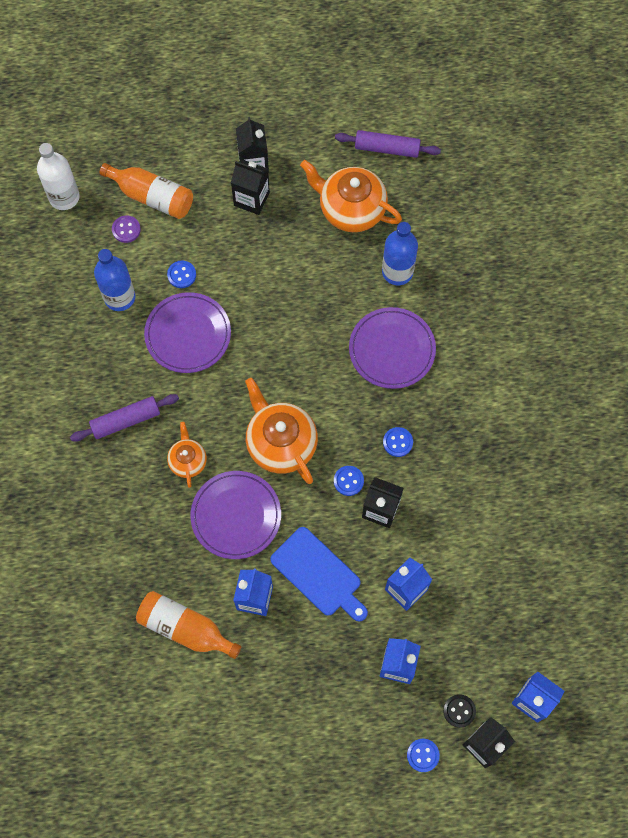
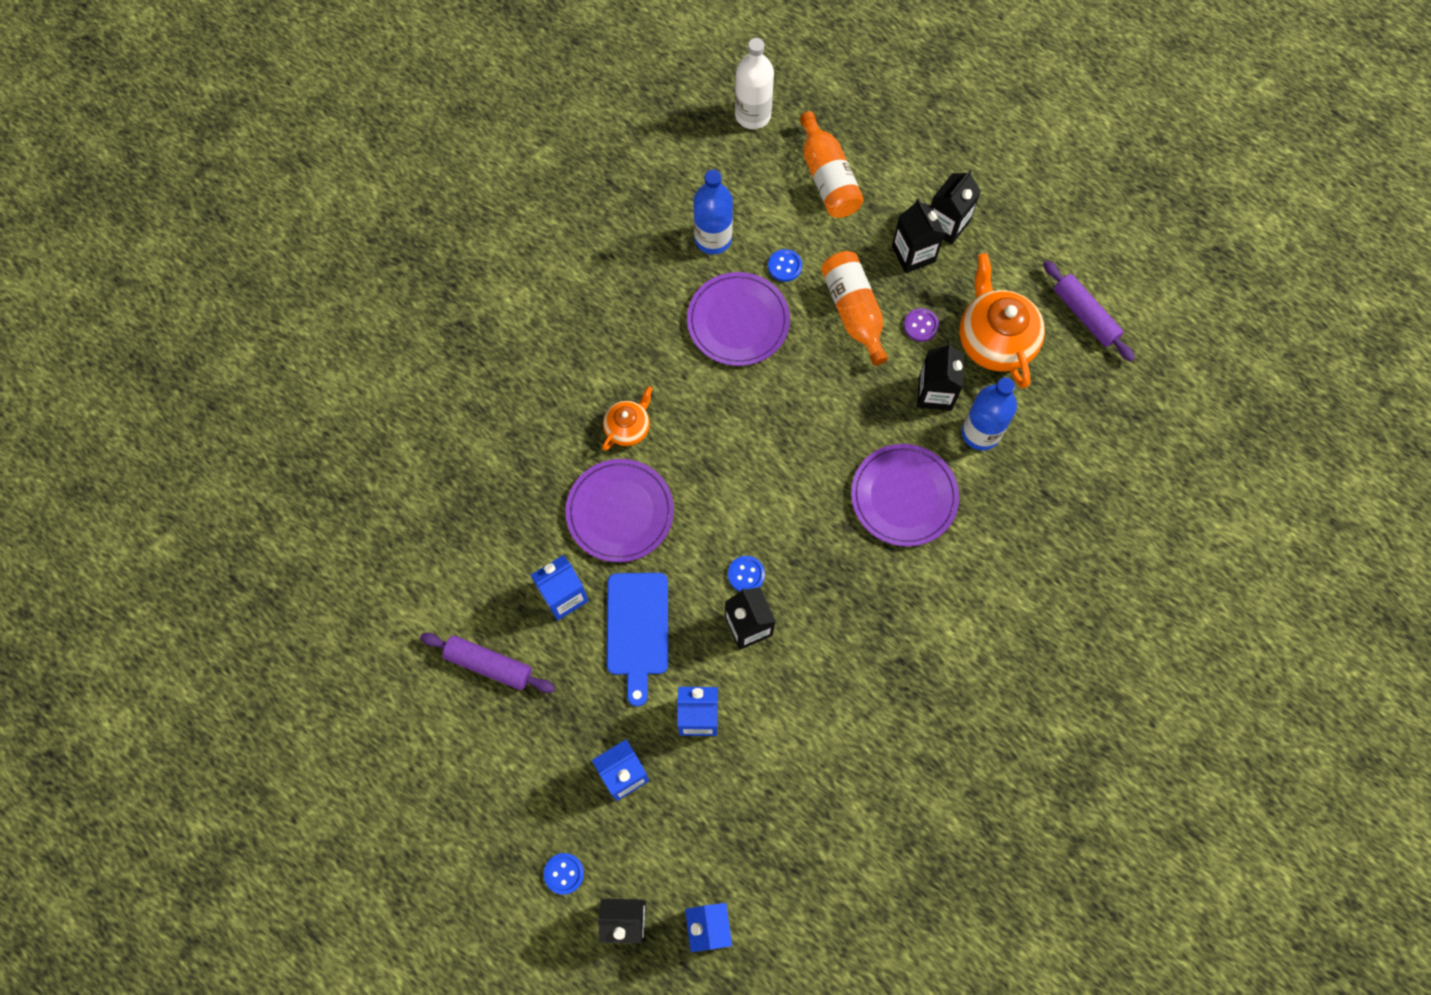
camera: 45 degrees right, 0 degrees up
purple rolling pin [70,394,179,442] -> purple rolling pin moved to [420,633,555,693]
purple button [112,215,141,243] -> purple button moved to [904,308,939,342]
orange bottle [136,591,241,659] -> orange bottle moved to [821,251,888,366]
orange teapot [245,378,318,484] -> none
blue button [383,427,413,457] -> none
black button [443,694,476,728] -> none
none -> black carton [917,342,964,411]

